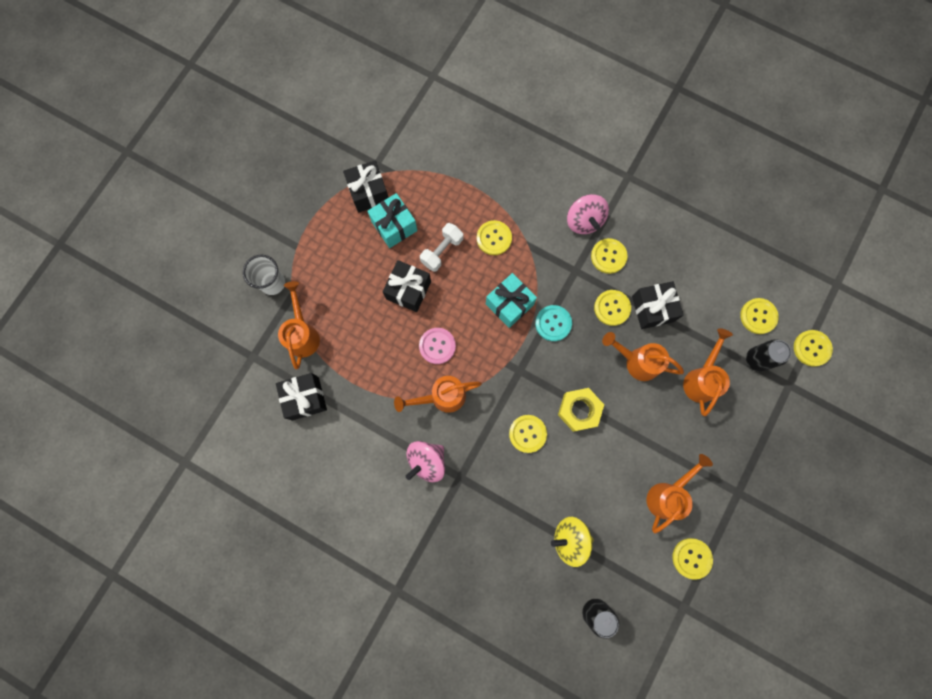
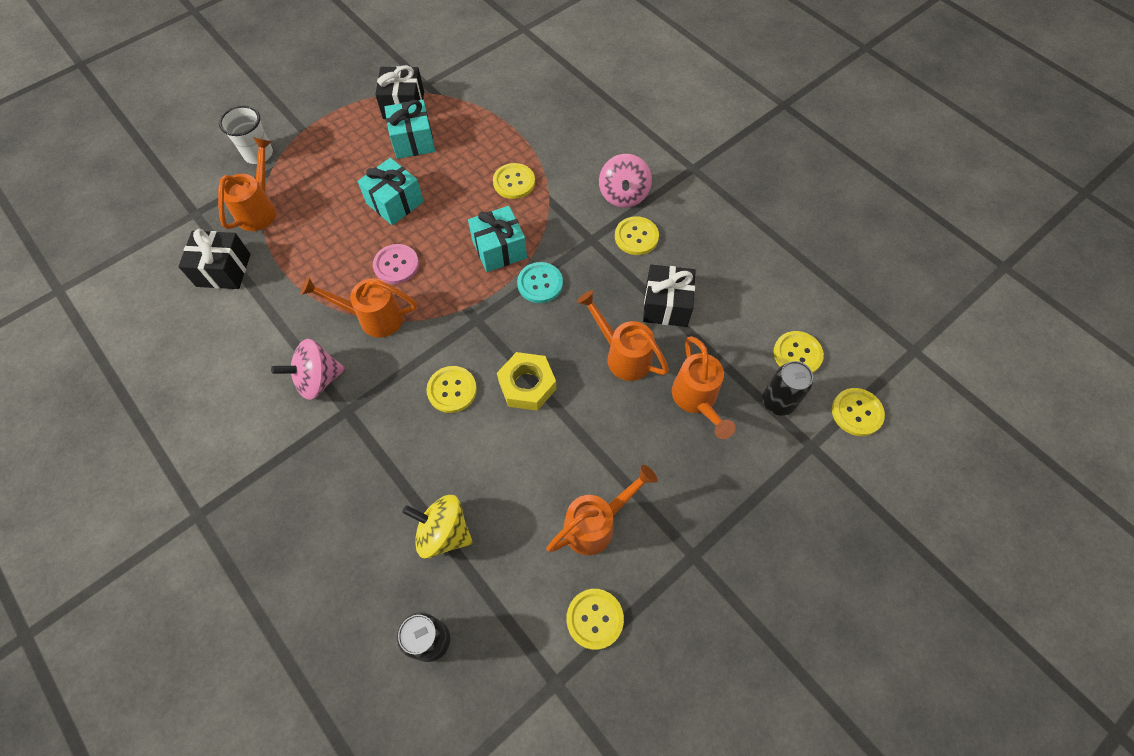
camera: 20 degrees right, 15 degrees down
black gift [383,260,431,312] -> turquoise gift [357,158,424,225]
white dumbbell [420,223,463,272] -> none
yellow button [594,290,631,326] -> none
orange watering can [683,328,733,416] -> orange watering can turned 135 degrees clockwise [672,336,736,439]

